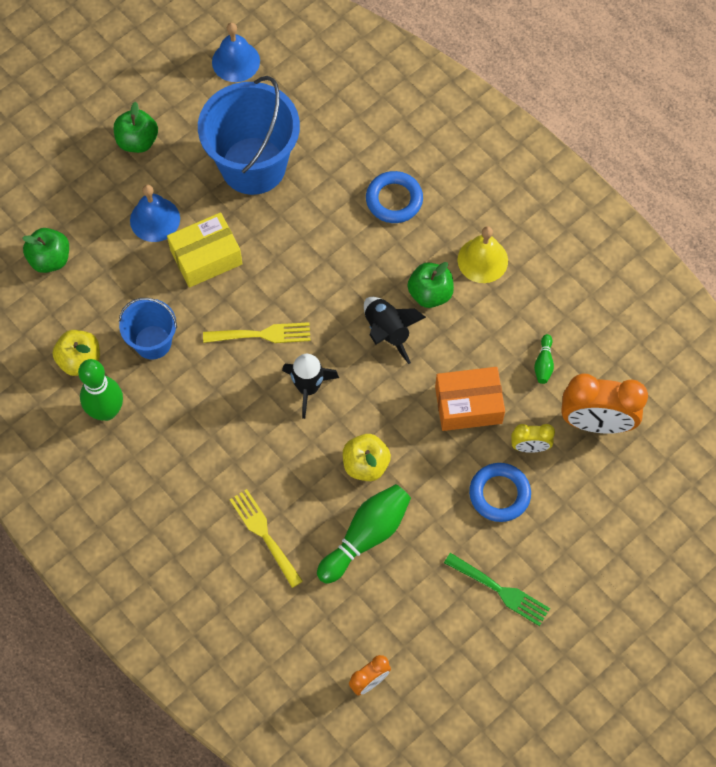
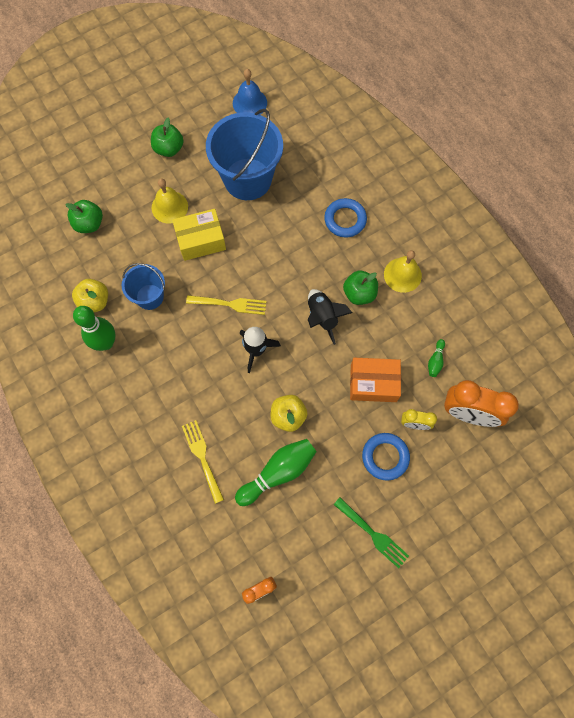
camera: 10 degrees right, 5 degrees up
blue bell [130,185,180,242] -> yellow bell [152,178,188,224]

